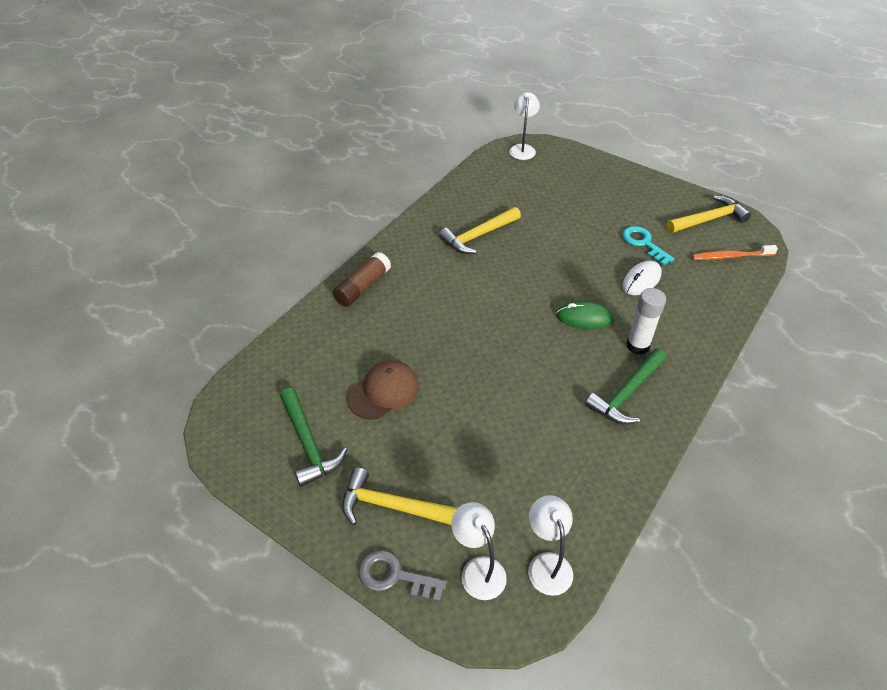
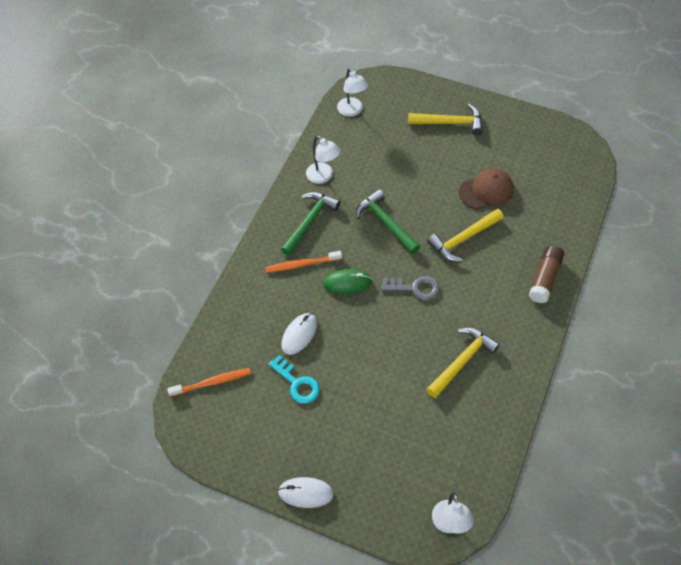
camera: 170 degrees right, 10 degrees up
green hammer [280,388,347,487] -> green hammer moved to [356,189,420,254]
brown cap [347,360,419,420] -> brown cap turned 150 degrees counterclockwise [459,168,514,209]
grey key [358,550,447,602] -> grey key moved to [381,276,440,300]
white lamp [451,502,507,600] -> white lamp moved to [306,136,340,184]
white glue stick [626,288,666,355] -> orange toothbrush [265,251,342,273]
yellow hammer [667,195,751,233] -> yellow hammer moved to [427,209,504,262]
none -> white mouse [278,477,334,508]

